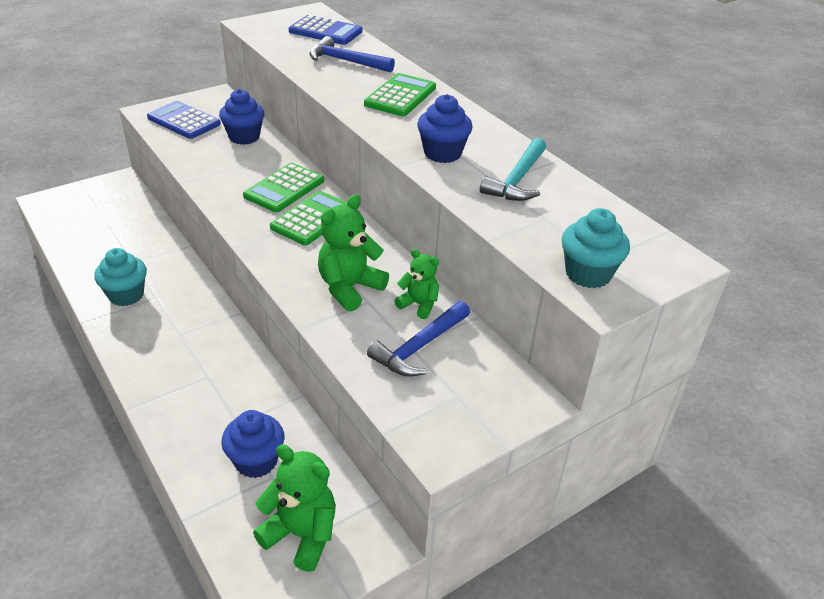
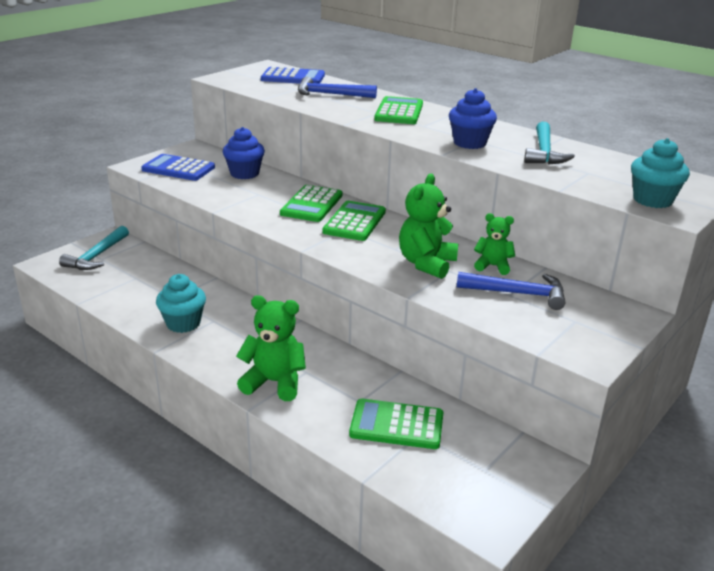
camera: 15 degrees left, 10 degrees down
blue cupcake [221,410,284,478] -> green calculator [349,399,444,449]
green teddy bear [253,444,336,572] -> green teddy bear moved to [236,295,306,401]
blue hammer [367,301,470,377] -> blue hammer turned 105 degrees counterclockwise [457,272,565,310]
none -> turquoise hammer [59,226,129,270]

